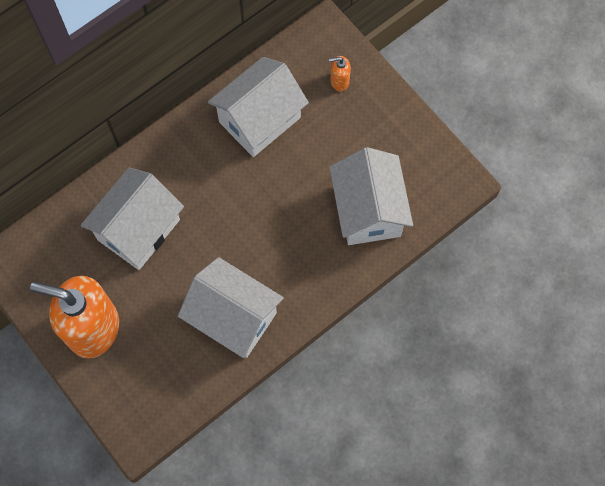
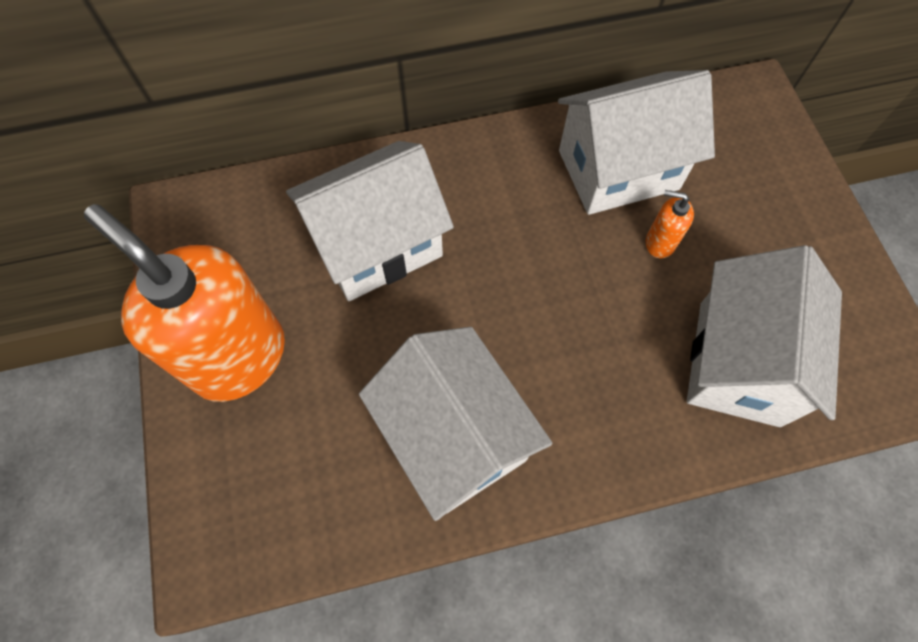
camera: 25 degrees right, 5 degrees down
orange soap dispenser [329,56,351,91] -> orange soap dispenser moved to [646,190,694,259]

